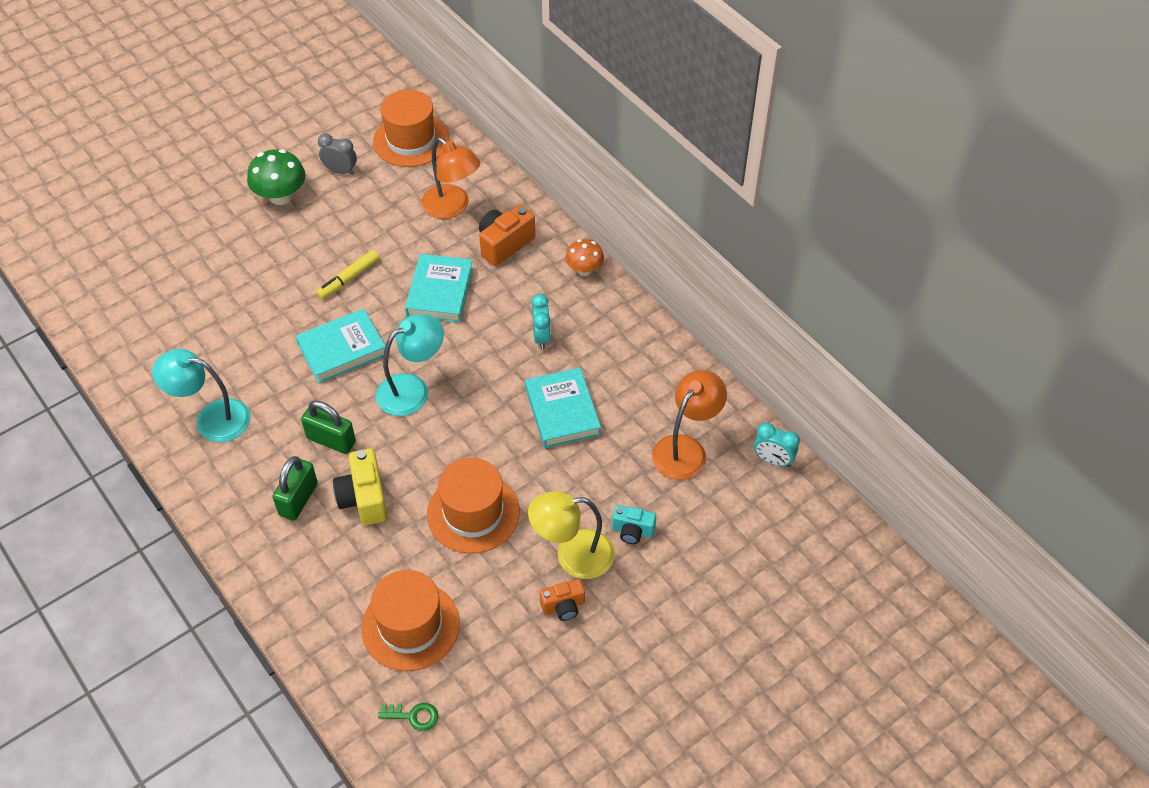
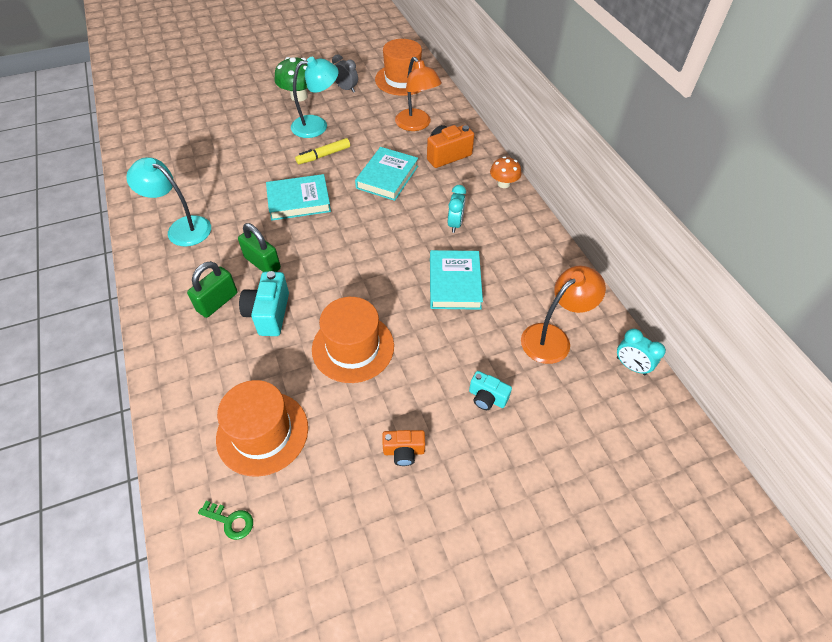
camera: 15 degrees right, 0 degrees up
yellow camera [333,448,388,525] -> turquoise camera [239,271,289,336]
turquoise lamp [376,314,444,416] -> turquoise lamp moved to [291,57,338,138]
yellow lamp [528,491,614,579] -> none

